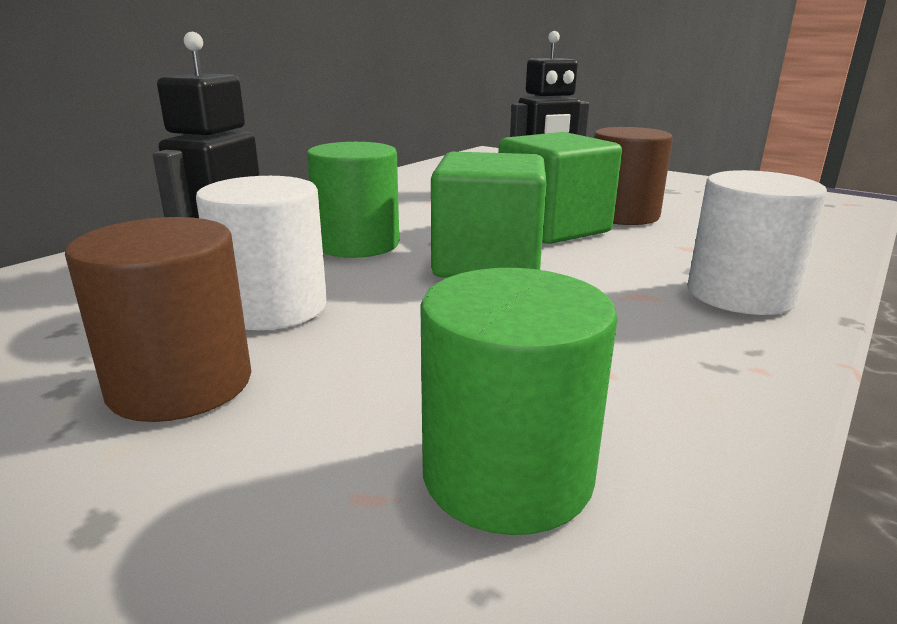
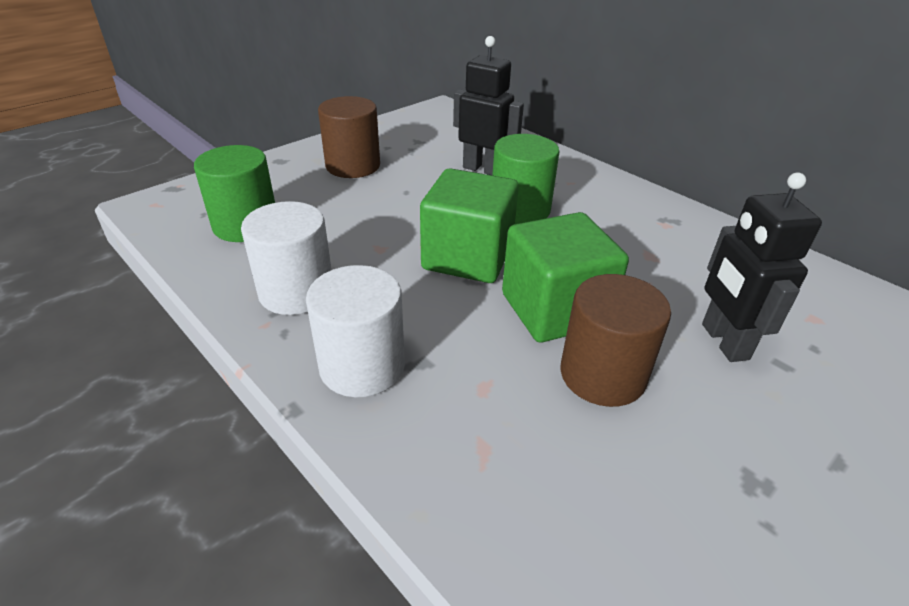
camera: 100 degrees right, 15 degrees up
white cylinder [196,176,327,330] -> white cylinder moved to [241,201,332,315]

